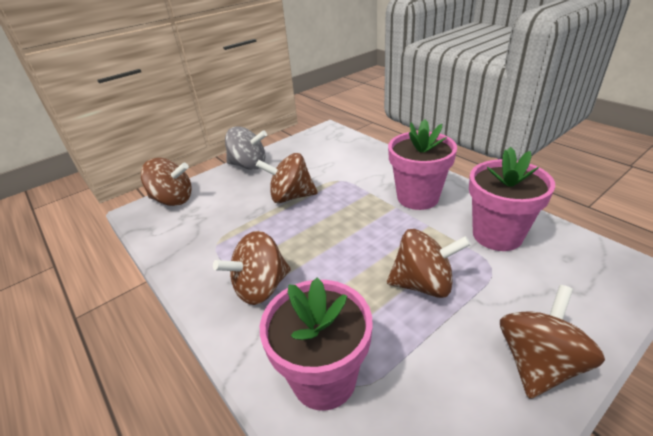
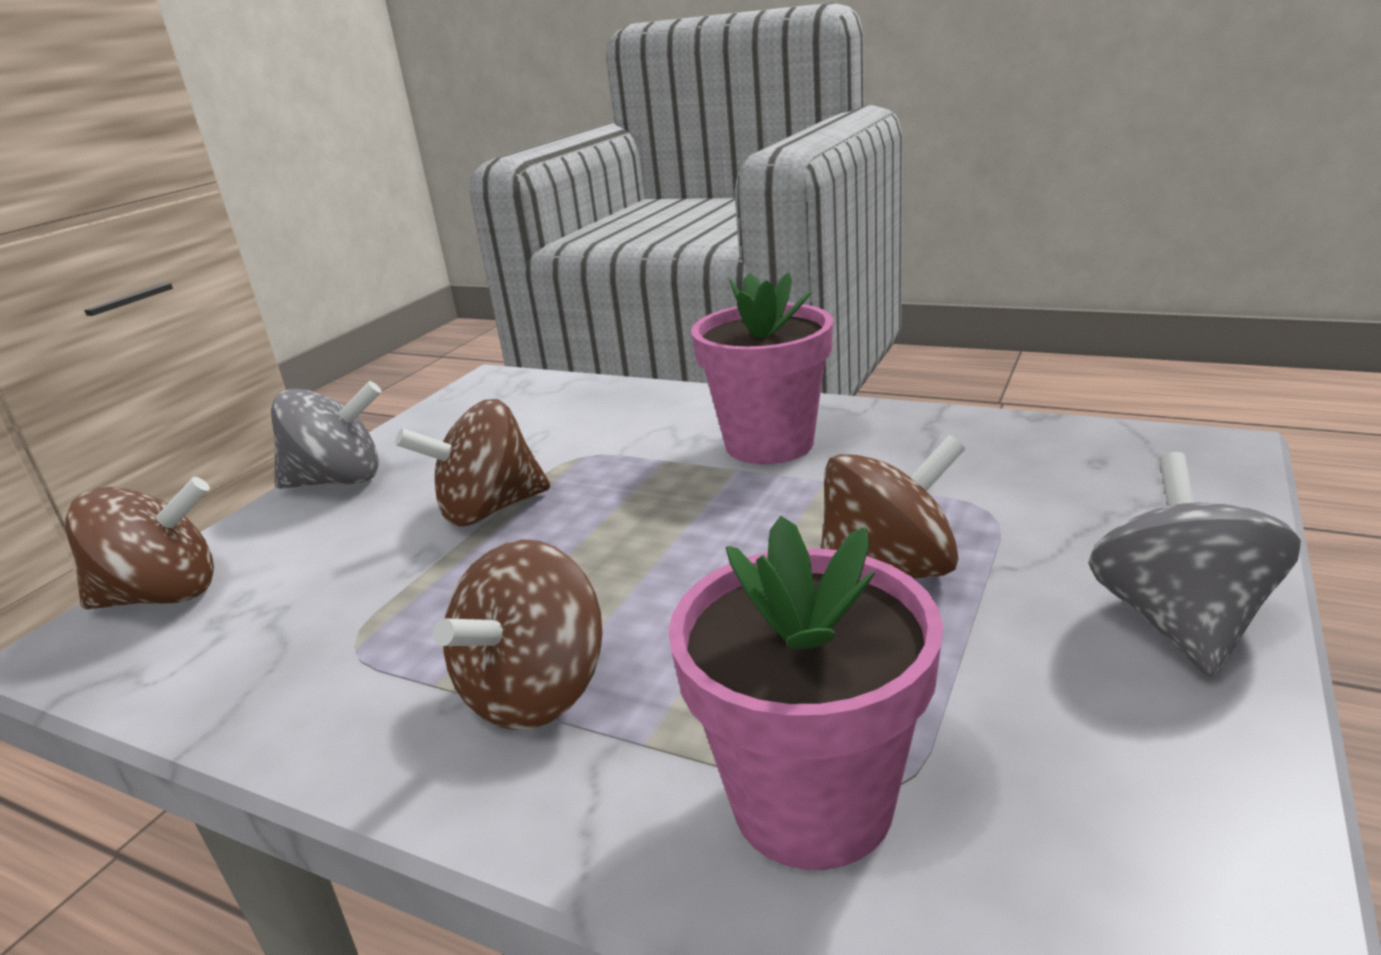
camera: 25 degrees left, 10 degrees down
pink flower pot [469,147,555,251] -> none
brown spinning top [500,285,605,399] -> grey spinning top [1089,452,1301,677]

